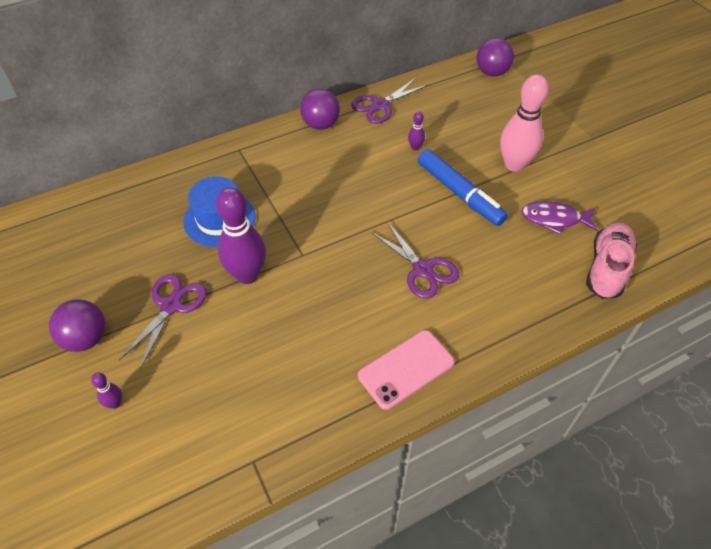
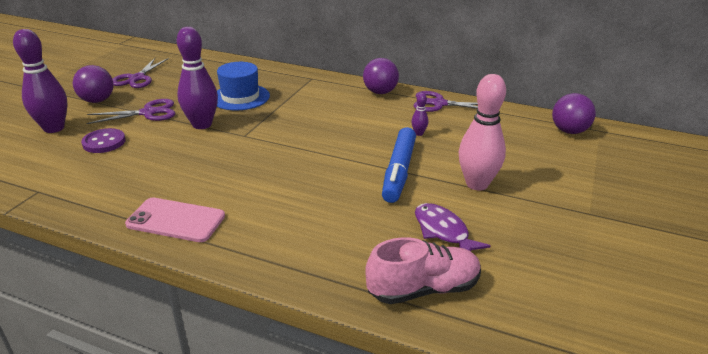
camera: 50 degrees right, 20 degrees down
purple bowling pin [91,373,122,409] -> purple bowling pin [13,29,67,133], size x2.31
purple scissors [371,221,459,299] -> purple scissors moved to [112,58,169,88]
none -> purple button [81,128,126,153]

